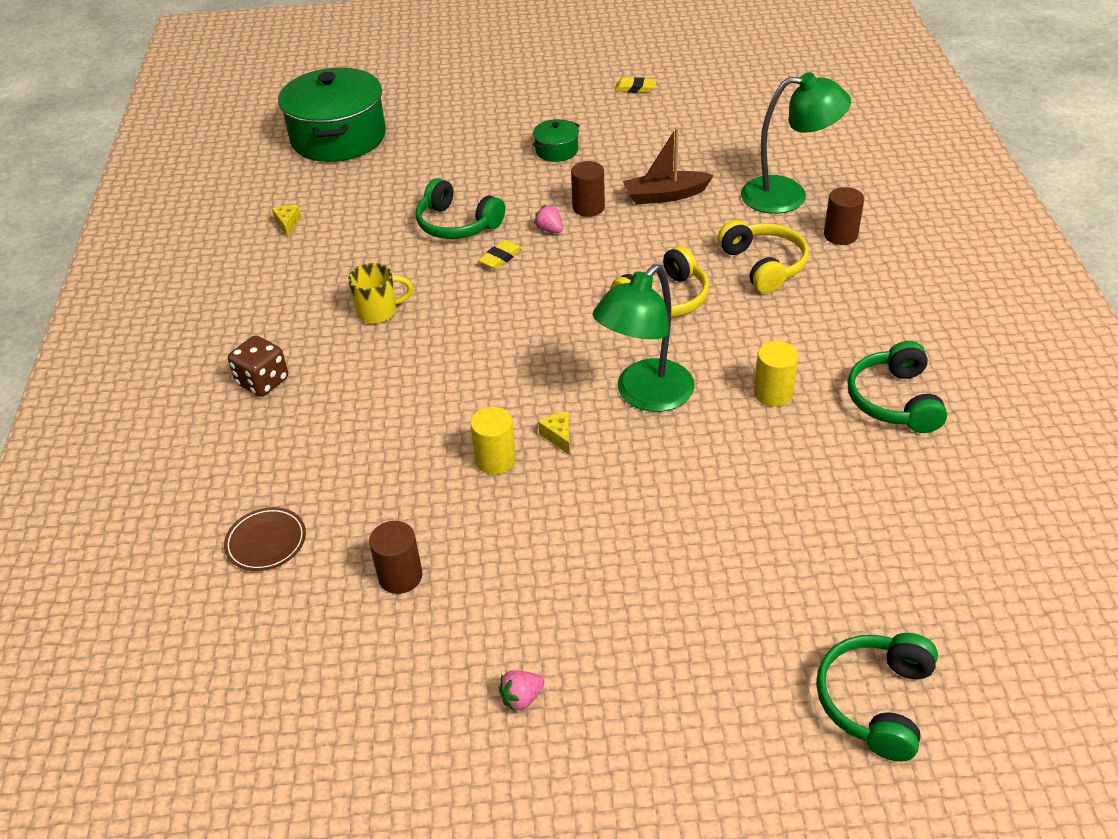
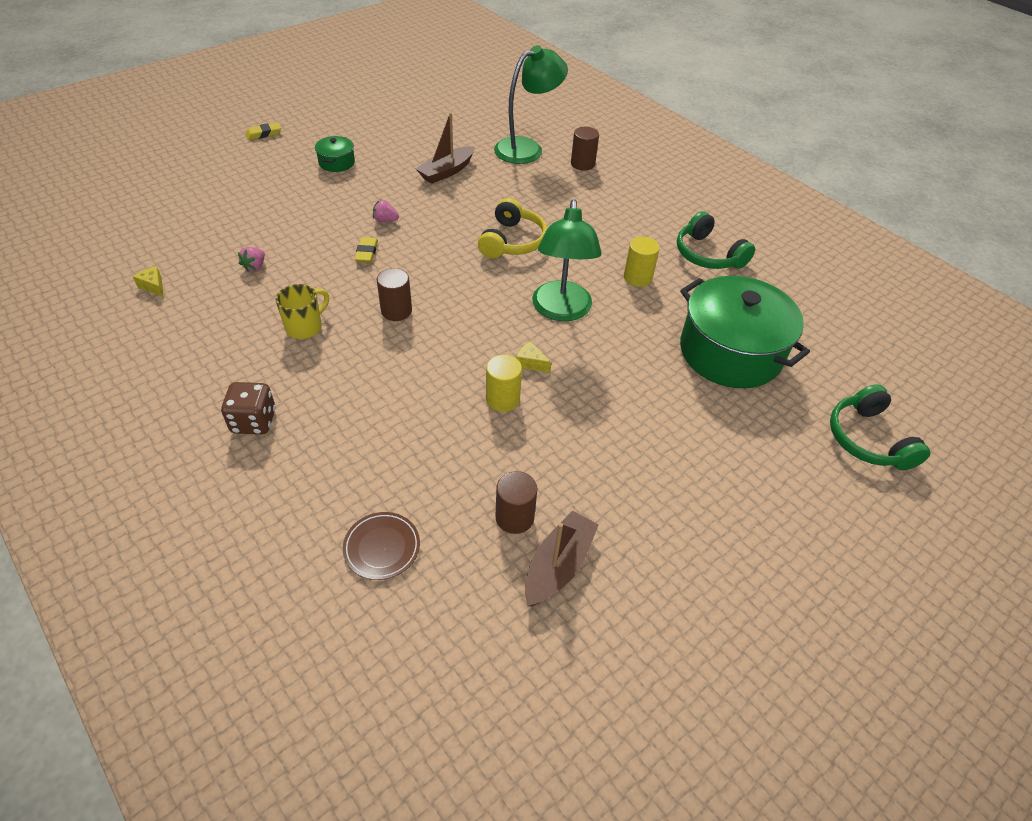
camera: 40 degrees left, 5 degrees up
green pot [278,67,386,162] -> green pot moved to [680,276,810,388]
green headphones [416,178,505,239] -> none
pink strawberry [498,670,545,712] -> pink strawberry moved to [238,247,265,272]
brown cylinder [571,161,605,217] -> brown cylinder moved to [377,268,412,321]
yellow eraser [615,77,657,93] -> yellow eraser moved to [245,122,281,140]
yellow headphones [717,220,809,294] -> none
none -> brown boat [525,511,599,606]

